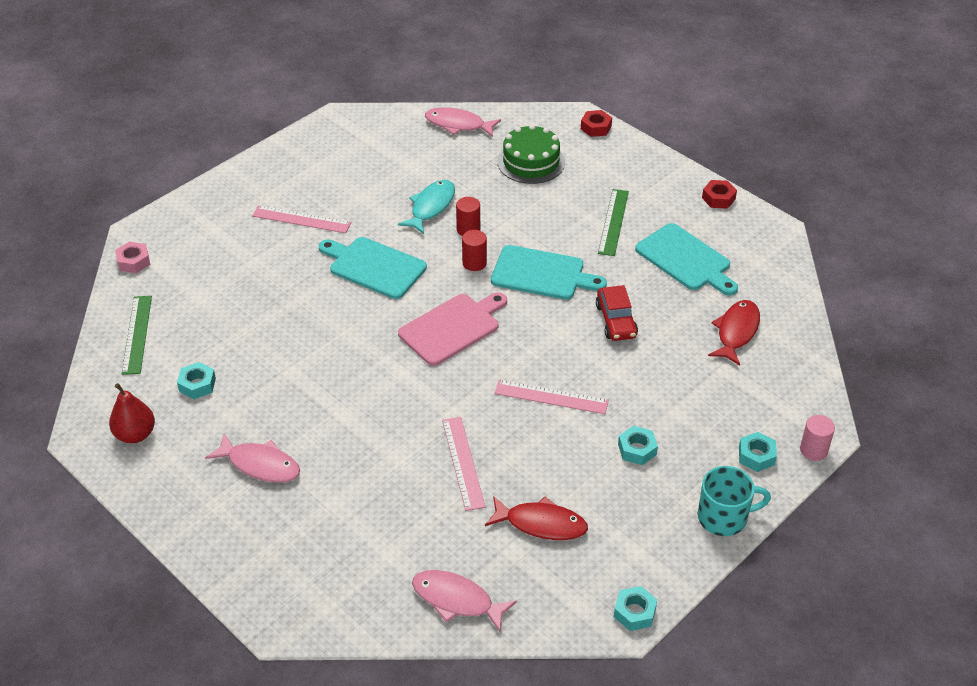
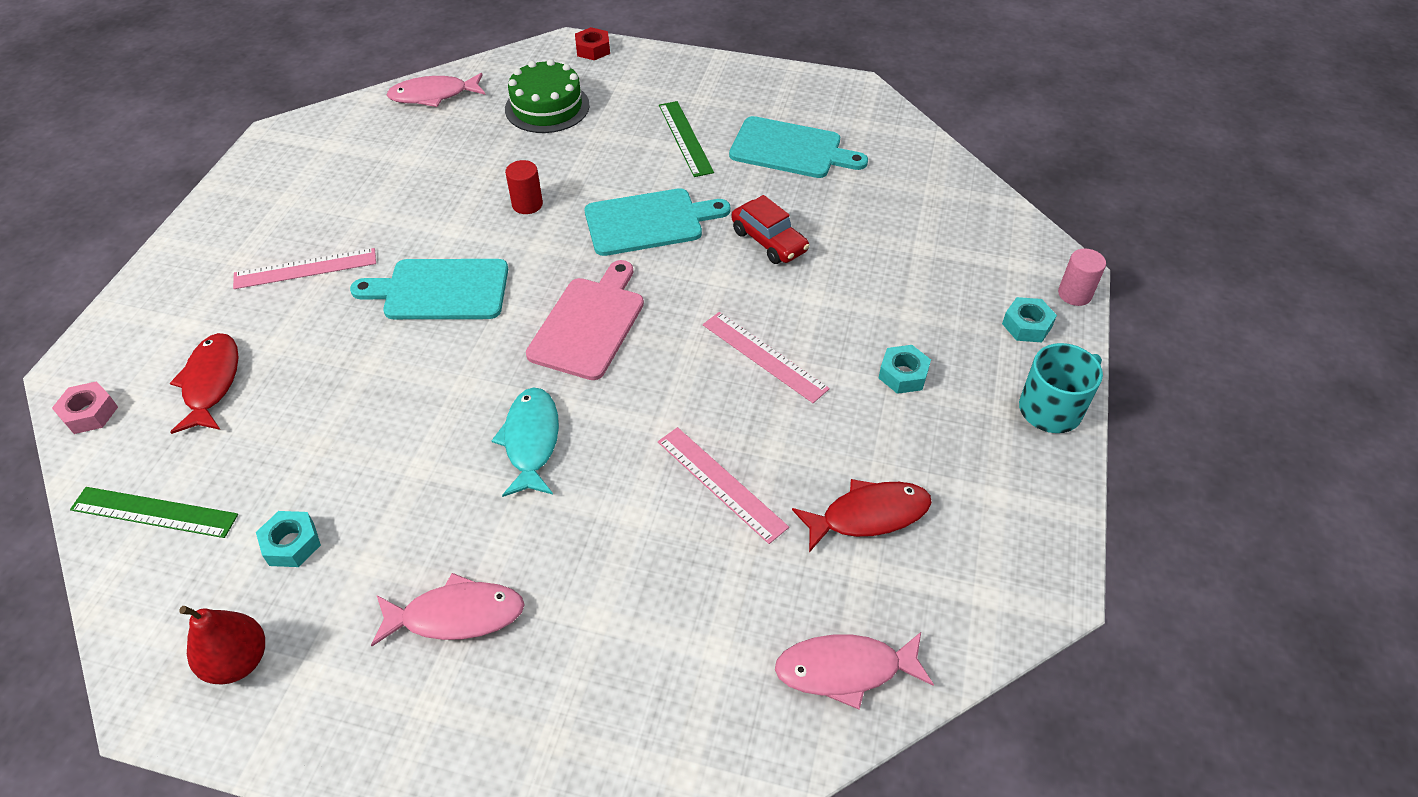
camera: 30 degrees left, 5 degrees up
green ruler [122,296,152,375] -> green ruler turned 45 degrees counterclockwise [70,487,238,538]
turquoise fish [398,180,455,234] -> turquoise fish moved to [491,388,559,497]
red cylinder [462,230,487,271] -> none
pink ruler [495,380,609,414] -> pink ruler turned 60 degrees clockwise [703,312,830,403]
turquoise nut [614,586,657,631] -> none
red nut [702,180,737,209] -> none
red fish [708,300,760,366] -> red fish moved to [170,333,238,434]

